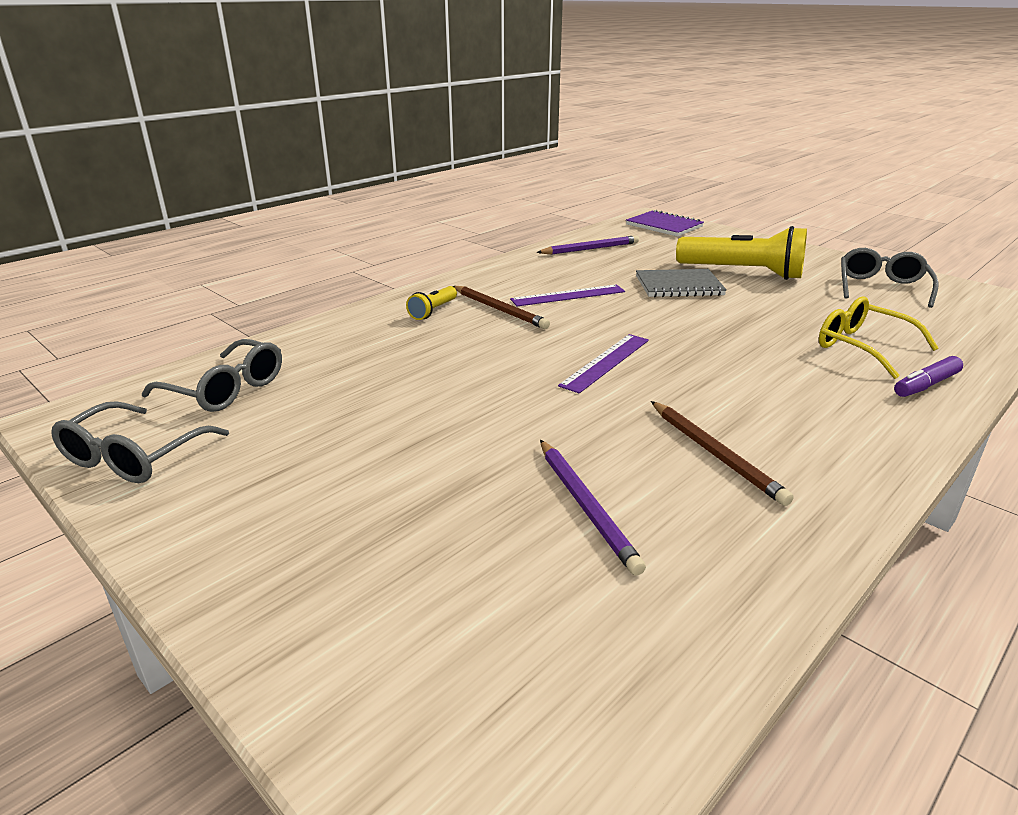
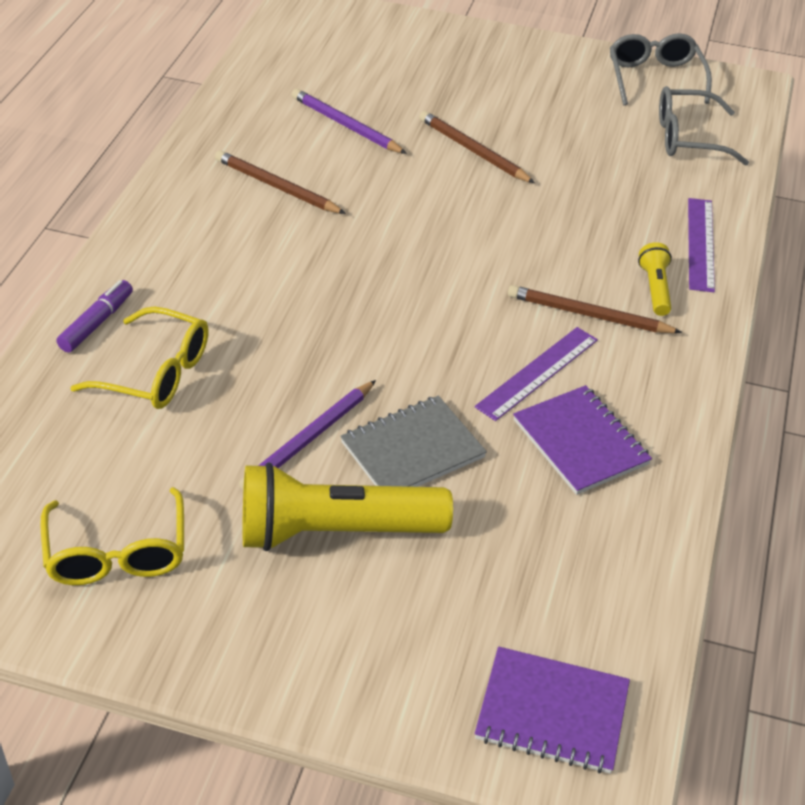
camera: 150 degrees right, 15 degrees up
purple pencil [536,235,639,255] -> purple pencil moved to [239,380,376,490]
purple ruler [558,334,649,393] -> purple ruler moved to [688,198,715,292]
grey glasses [841,248,939,308] -> yellow glasses [40,487,184,585]
none -> brown pencil [419,111,535,183]
none -> purple notebook [513,385,652,495]

